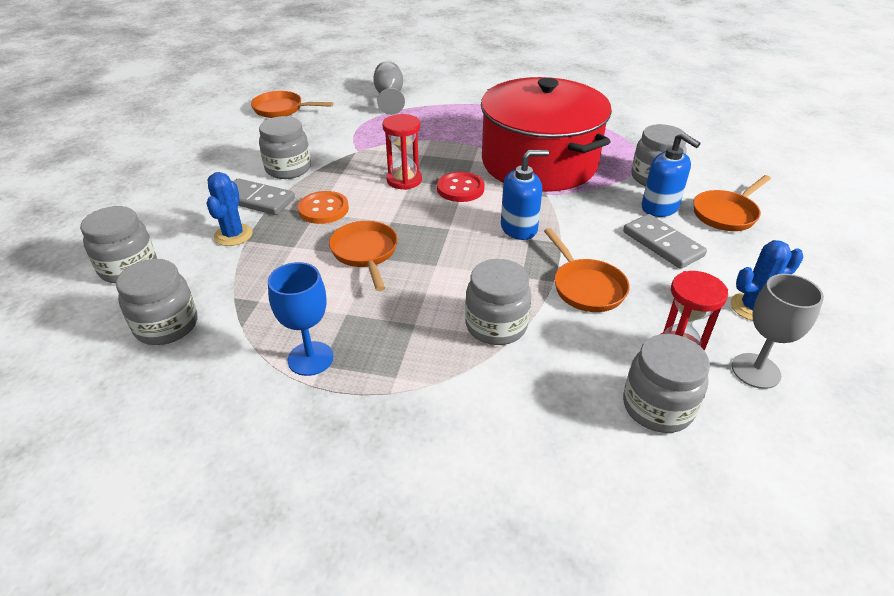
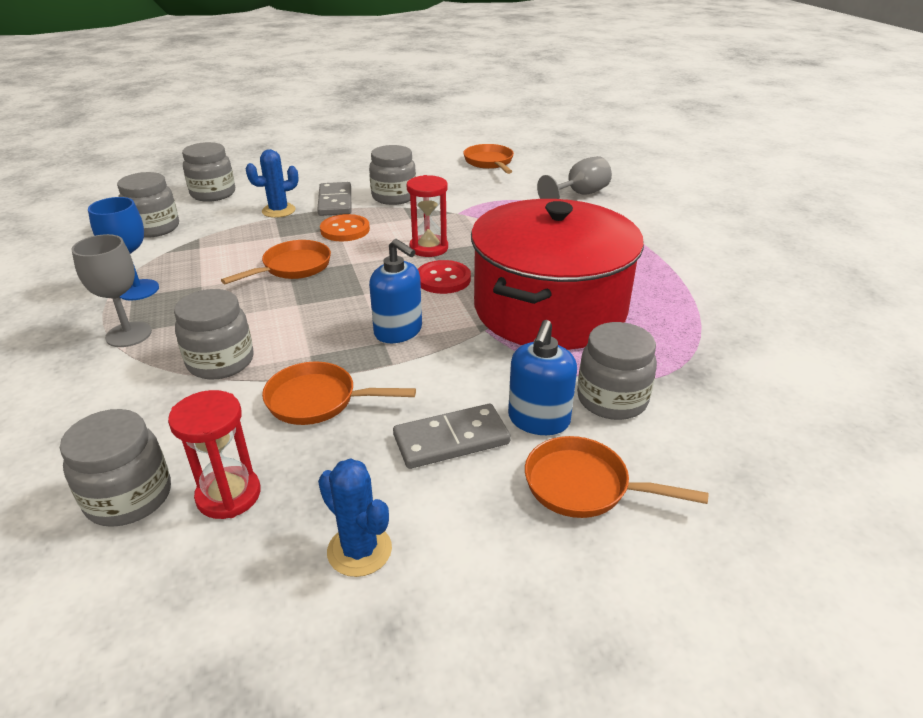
camera: 60 degrees right, 5 degrees down
orange pan [544,228,630,312] -> orange pan turned 60 degrees clockwise [262,362,416,425]
grey domino [623,214,707,269] -> grey domino turned 45 degrees clockwise [393,404,511,469]
grey goblet [732,274,824,389] -> grey goblet moved to [71,234,152,347]

